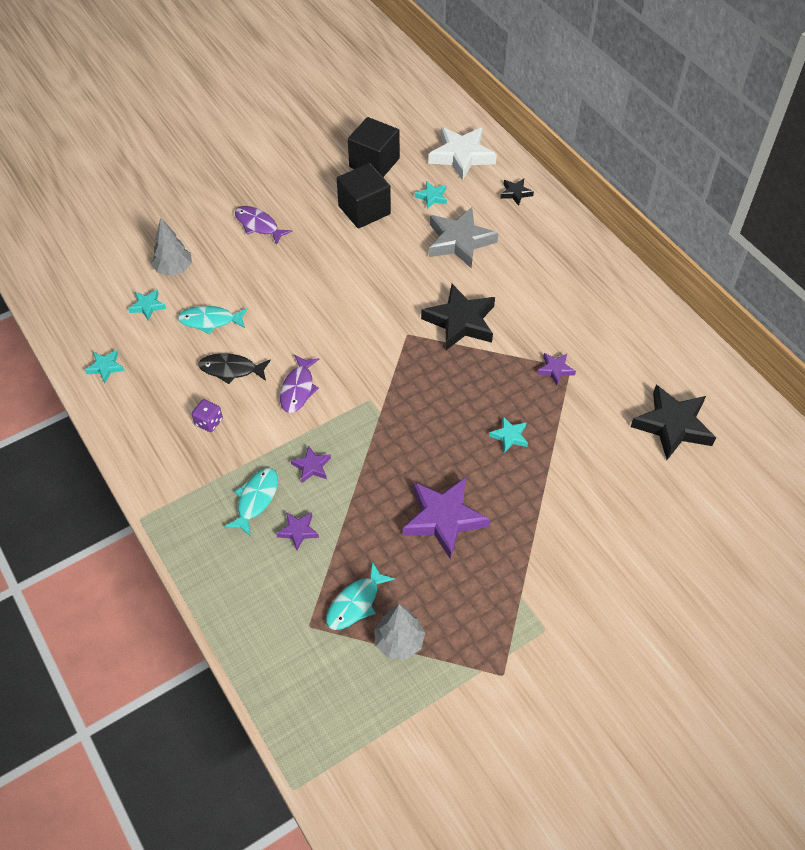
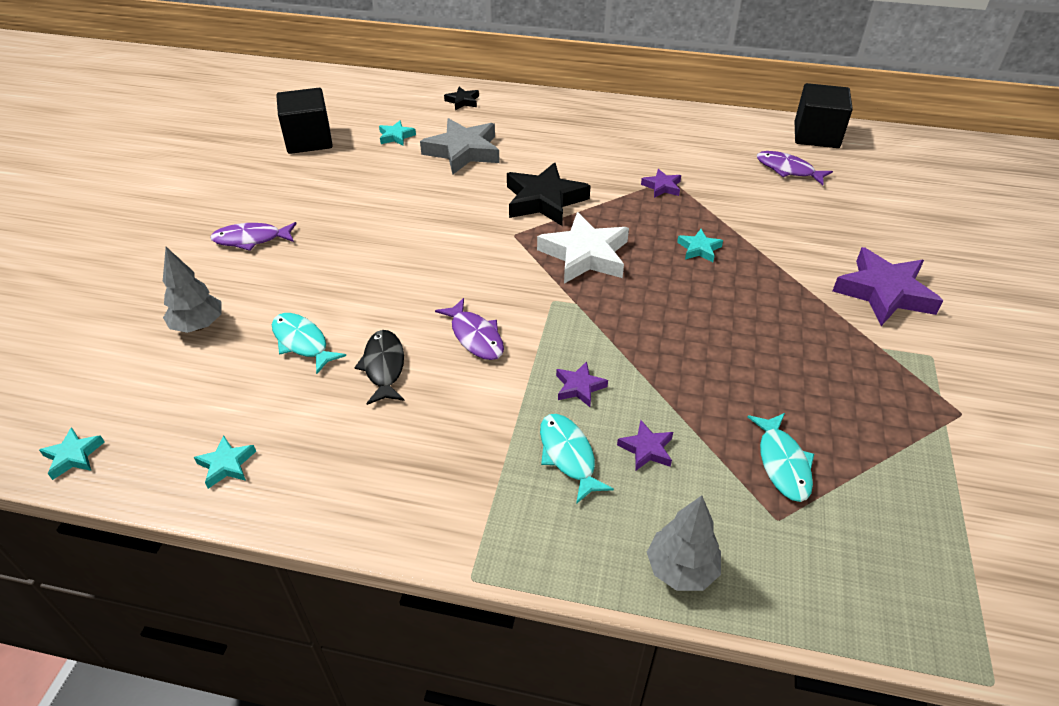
camera: 45 degrees left, 10 degrees down
turquoise star [128,289,166,321] -> turquoise star moved to [39,427,105,480]
turquoise fish [177,306,247,334] -> turquoise fish turned 90 degrees clockwise [272,313,346,374]
purple dice [192,399,223,432] -> none
black fish [198,353,271,384] -> black fish turned 120 degrees clockwise [354,330,404,405]
black cube [337,163,391,228] -> black cube moved to [794,83,853,148]
grey tree [374,604,425,659] -> grey tree moved to [647,495,721,591]
purple star [403,477,490,559] -> purple star moved to [833,247,943,326]
white star [428,127,497,181] -> white star moved to [537,212,629,284]
black star [631,385,716,460] -> purple fish [757,151,833,185]

